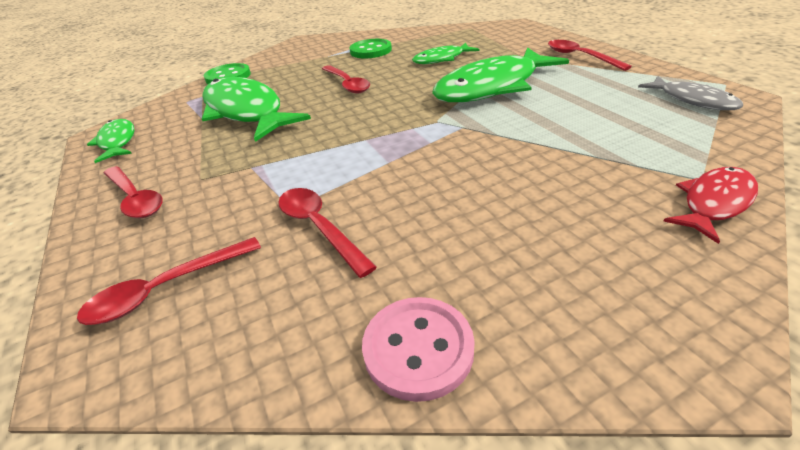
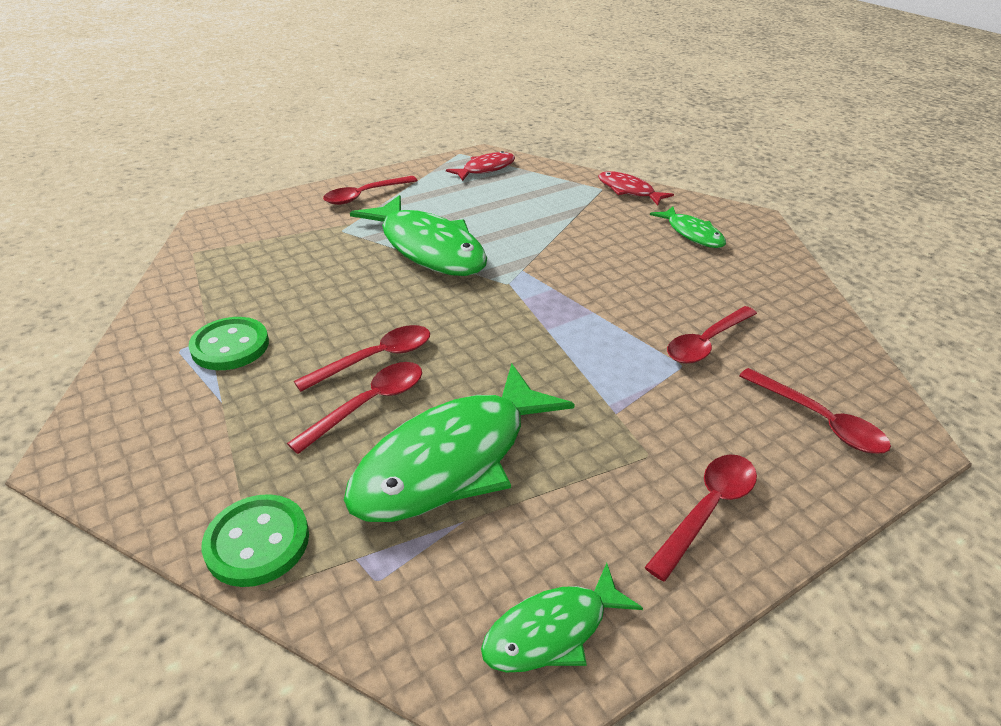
camera: 100 degrees left, 0 degrees up
pink button [362,297,475,402] -> none
green fish [412,43,480,64] -> green fish moved to [650,206,726,248]
grey fish [638,76,743,110] -> red fish [446,151,515,181]
none -> red spoon [287,362,422,454]

